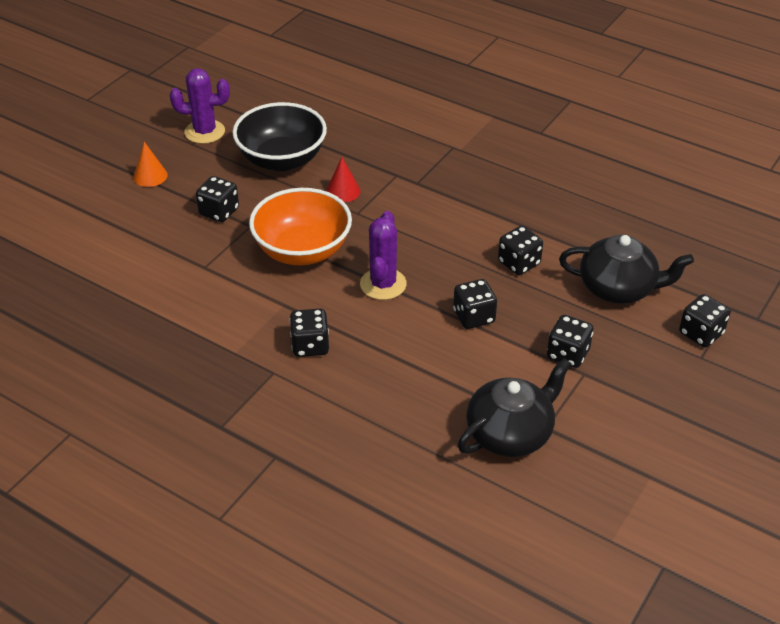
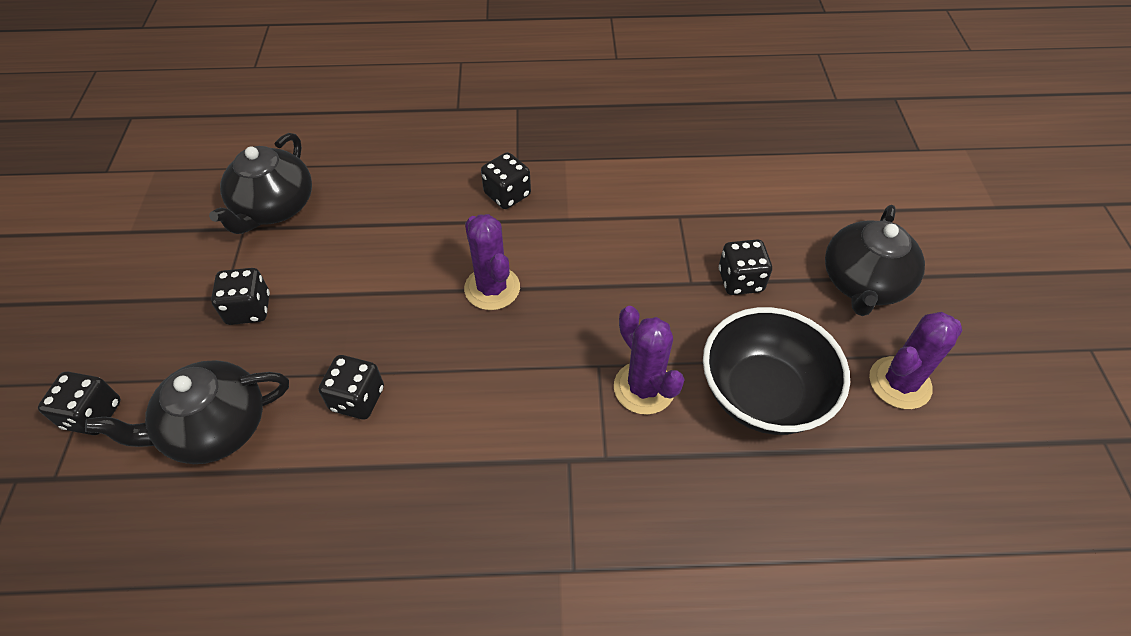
camera: 145 degrees right, 10 degrees up
orange cone [133,142,168,187] -> black teapot [825,205,925,316]
orange bowl [249,188,352,265] -> none
red cone [326,157,361,202] -> purple cactus [614,306,685,415]
black dice [453,279,497,329] -> none

